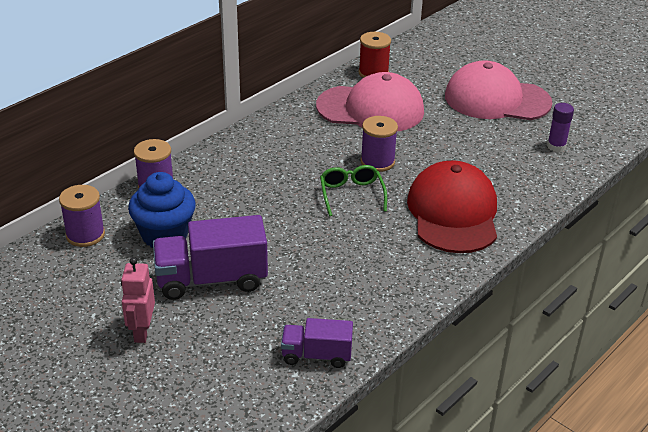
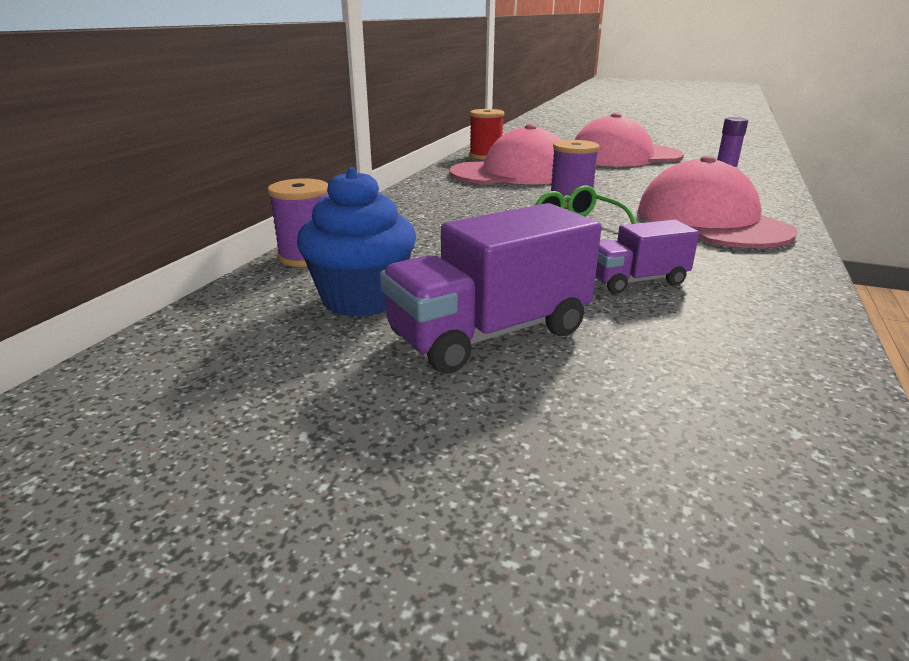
camera: 20 degrees left, 10 degrees down
purple spool [59,185,105,247] -> none
pink robot [121,258,155,343] -> none
purple truck [281,318,353,368] -> purple truck moved to [595,220,699,294]
red cap [407,160,497,253] -> pink cap [638,155,797,248]

